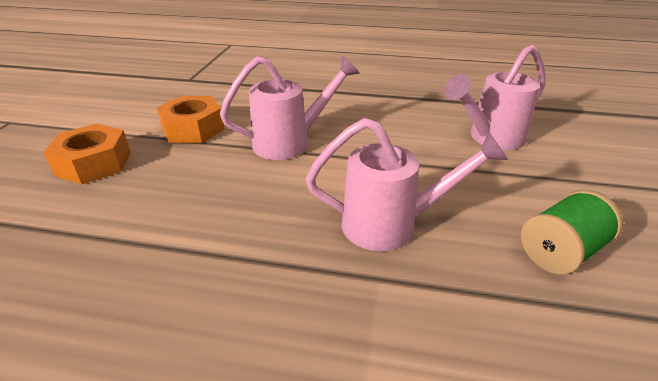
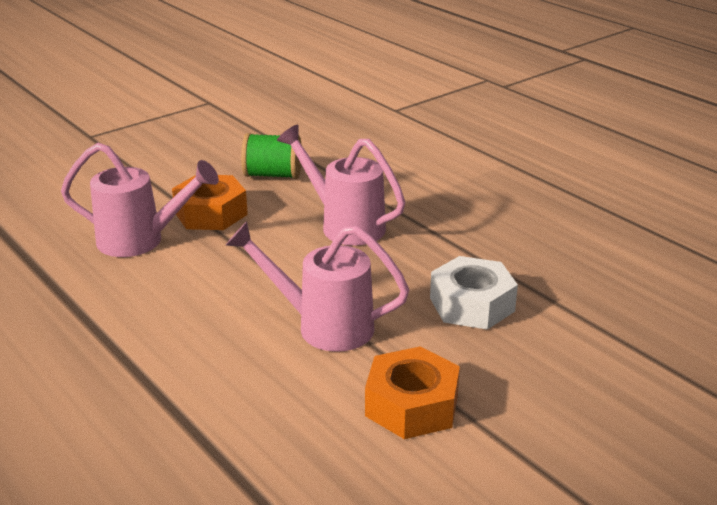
camera: 140 degrees left, 5 degrees down
orange nut [43,123,131,184] -> orange nut moved to [172,175,248,230]
none -> white nut [430,256,518,330]

